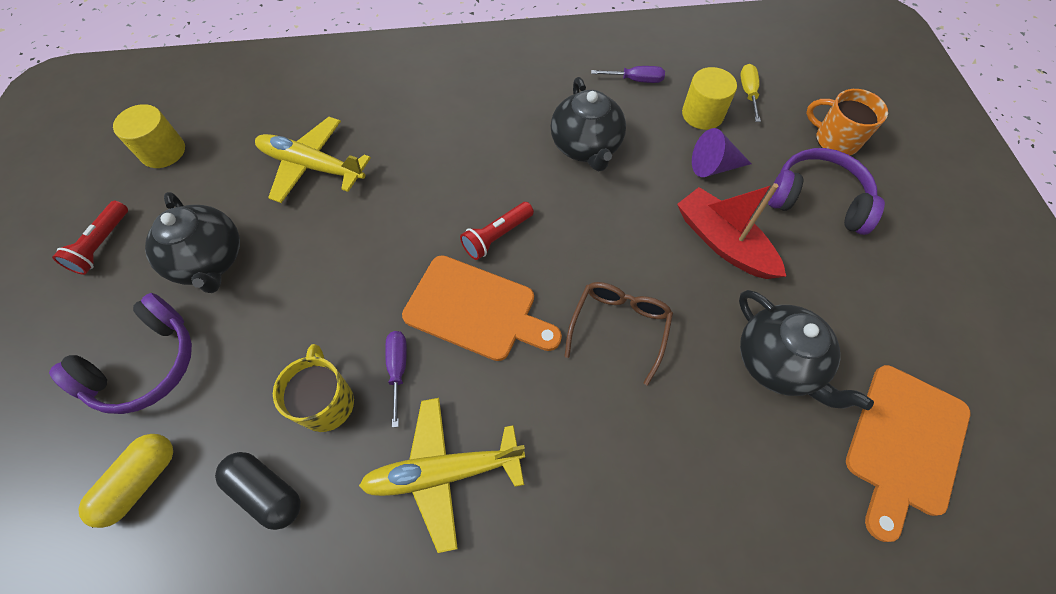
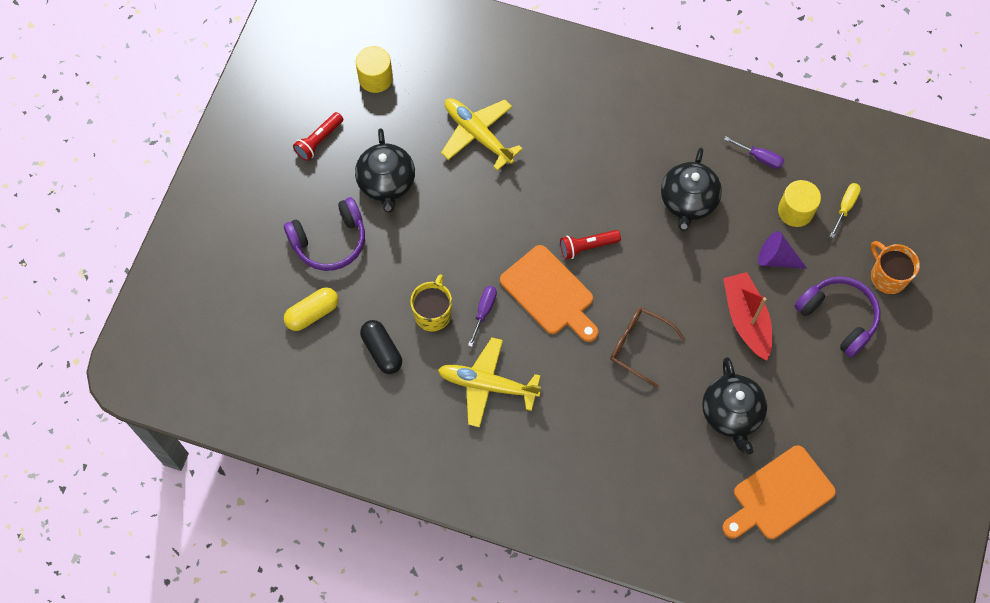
camera: 25 degrees right, 5 degrees up
brown glasses [564,282,673,385] -> brown glasses turned 105 degrees counterclockwise [610,307,685,388]

